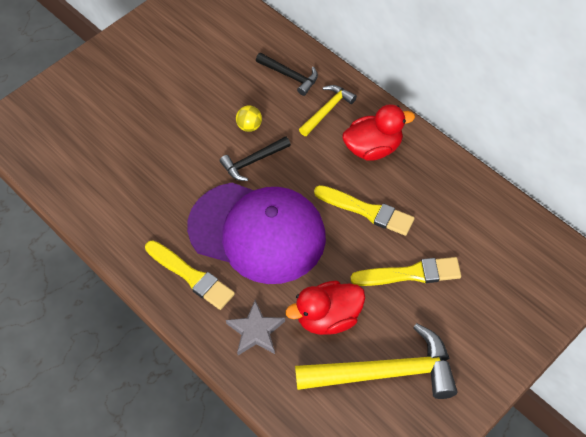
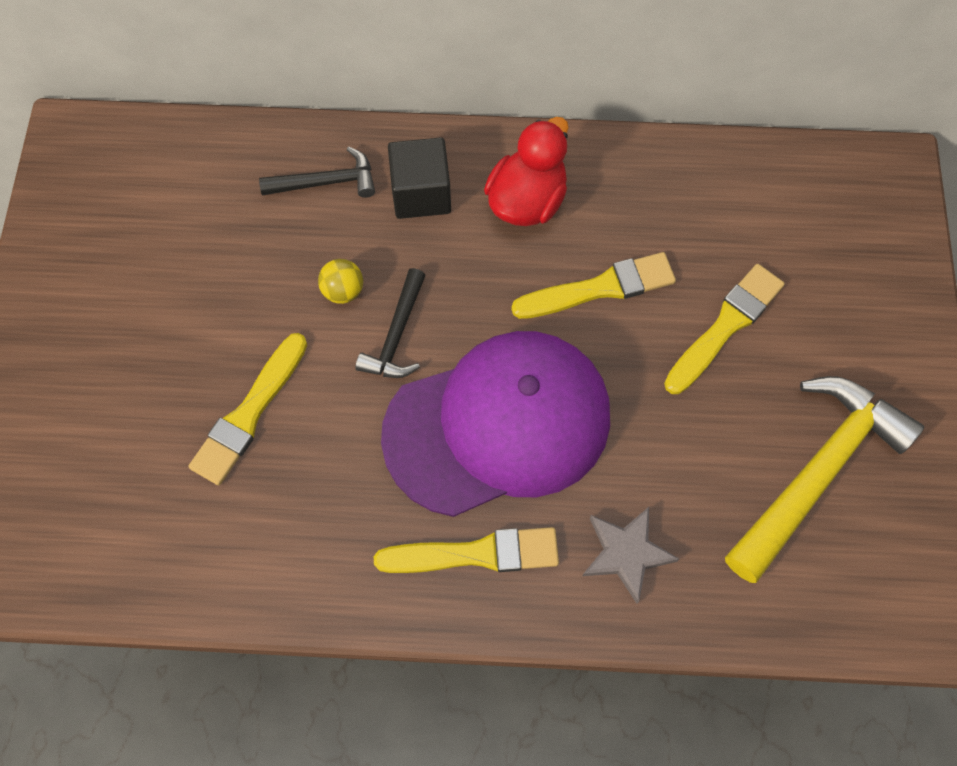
camera: 45 degrees left, 10 degrees up
red duck [286,281,365,335] -> none
yellow hammer [299,85,357,136] -> black cube [388,137,451,219]
none -> yellow brush [188,333,307,485]

